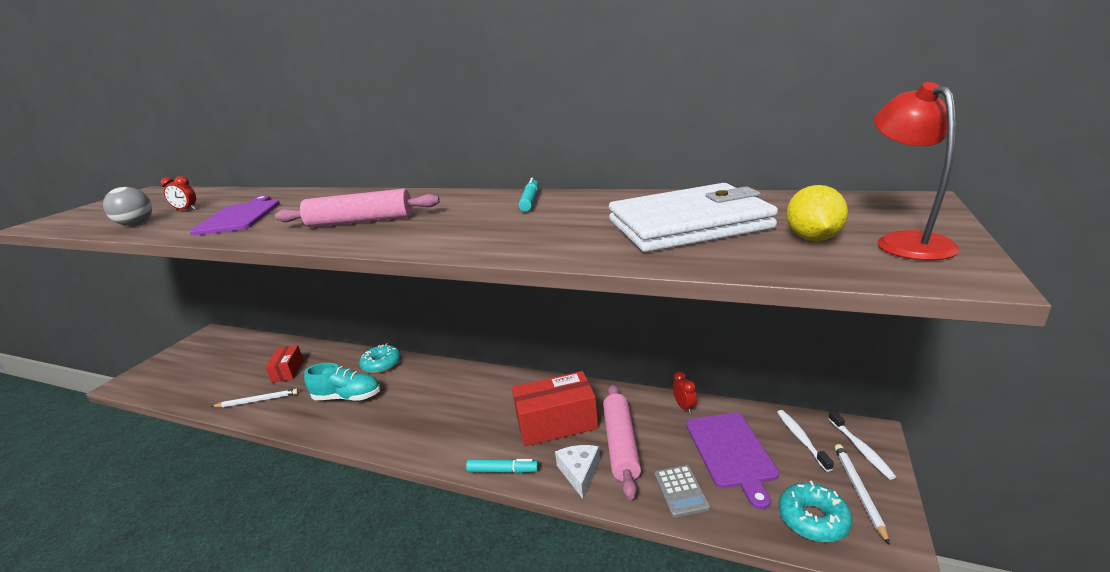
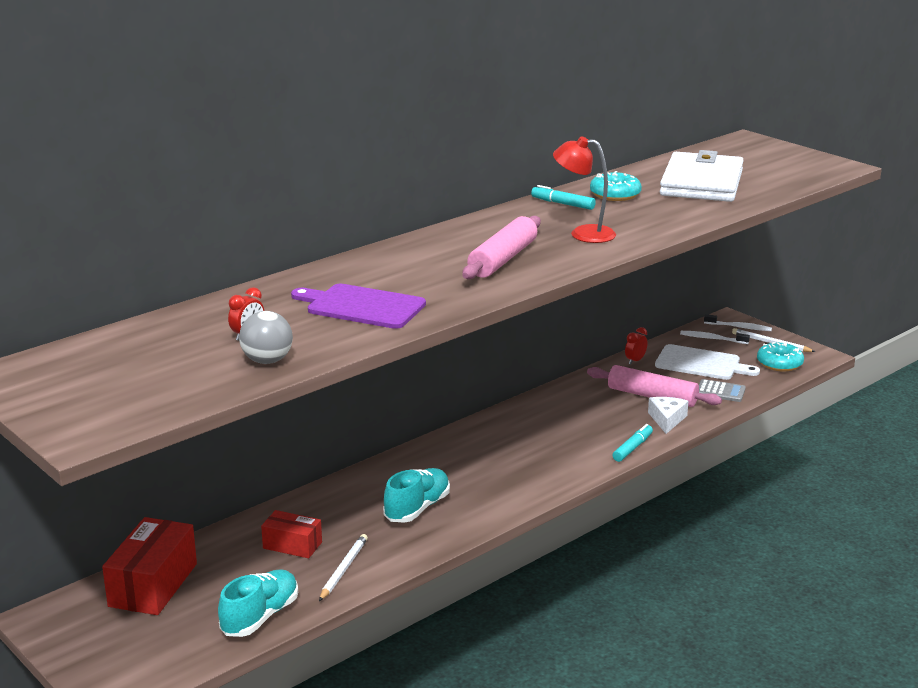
camera: 65 degrees left, 0 degrees up
turquoise donut [359,344,401,374] -> turquoise donut moved to [590,171,642,201]
red box [512,371,598,446] -> red box moved to [102,517,197,615]
white cheese [555,445,600,499] -> white cheese turned 75 degrees clockwise [648,397,688,434]
red clock [673,371,697,414] -> red clock turned 60 degrees counterclockwise [625,327,648,365]
purple cutting board [686,412,779,509] -> white cutting board [655,344,760,380]
yellow lemon [786,185,848,241] -> none
red lamp [874,82,960,260] -> red lamp moved to [553,136,616,243]
none -> turquoise shoe [218,569,298,637]

